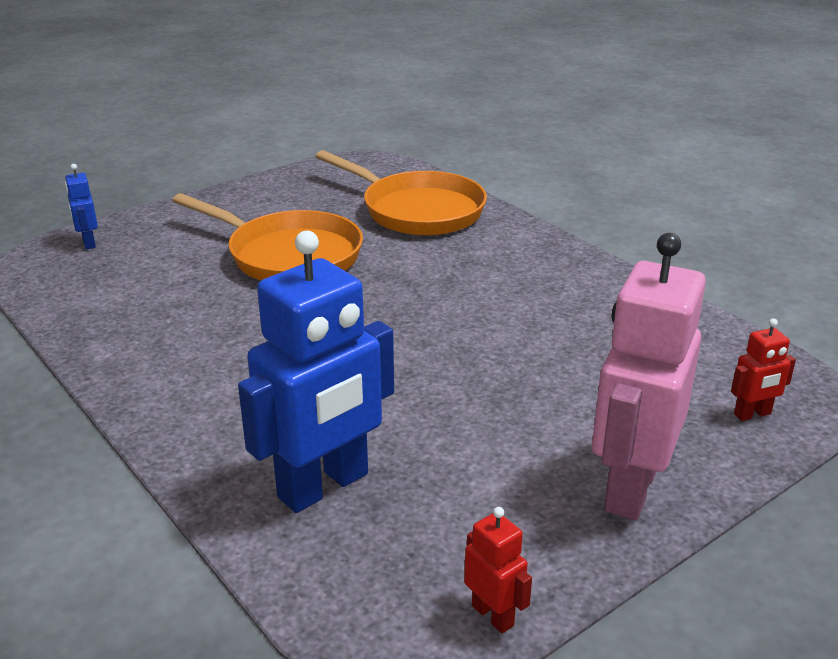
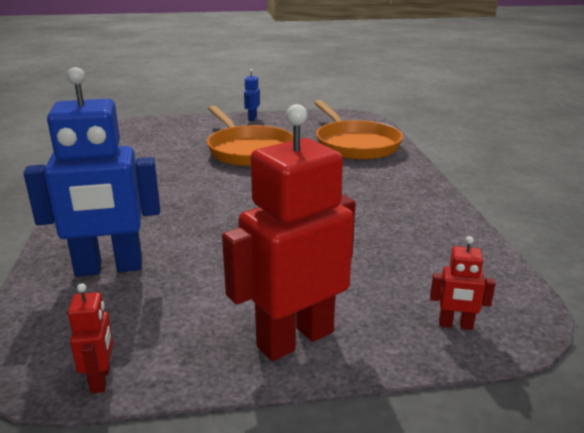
camera: 30 degrees right, 5 degrees down
blue robot [65,164,98,249] -> blue robot moved to [244,69,260,121]
pink robot [592,233,706,520] -> red robot [222,104,356,361]

